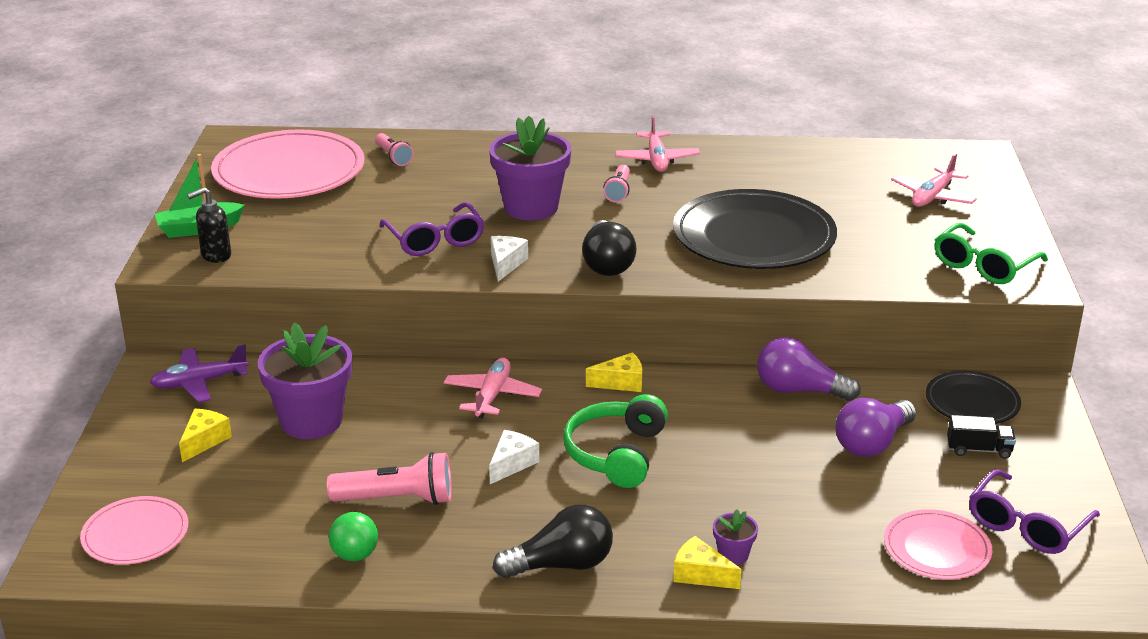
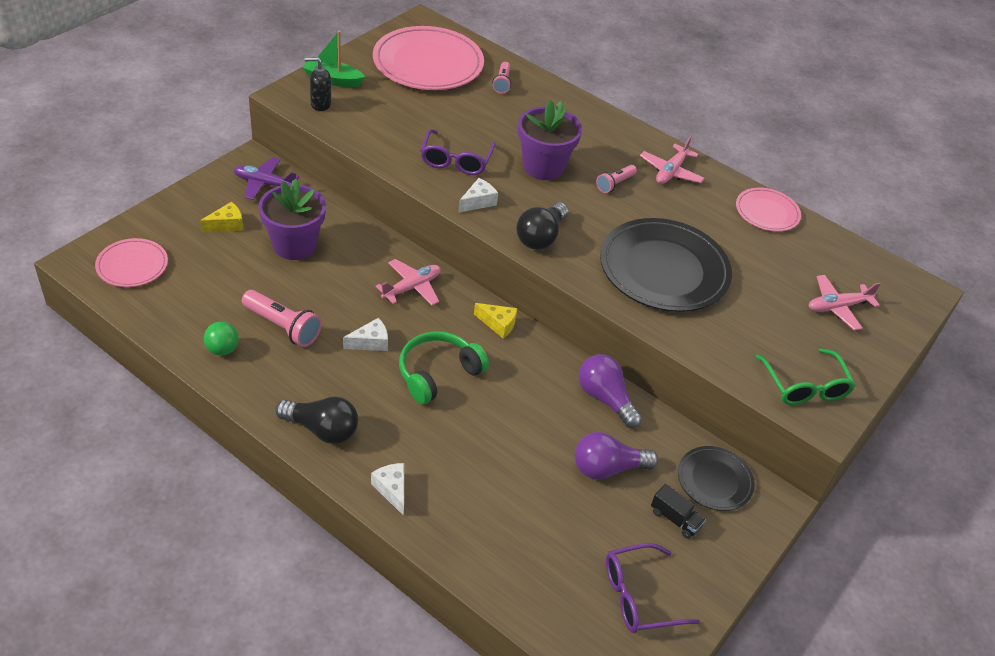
camera: 30 degrees right, 15 degrees up
yellow cheese [673,536,742,589] -> white cheese [371,463,404,516]
purple flower pot [713,509,758,565] -> none
pink plate [884,509,992,580] -> pink plate moved to [736,188,801,232]
green glasses [935,223,1048,284] -> green glasses turned 90 degrees counterclockwise [755,348,856,405]

